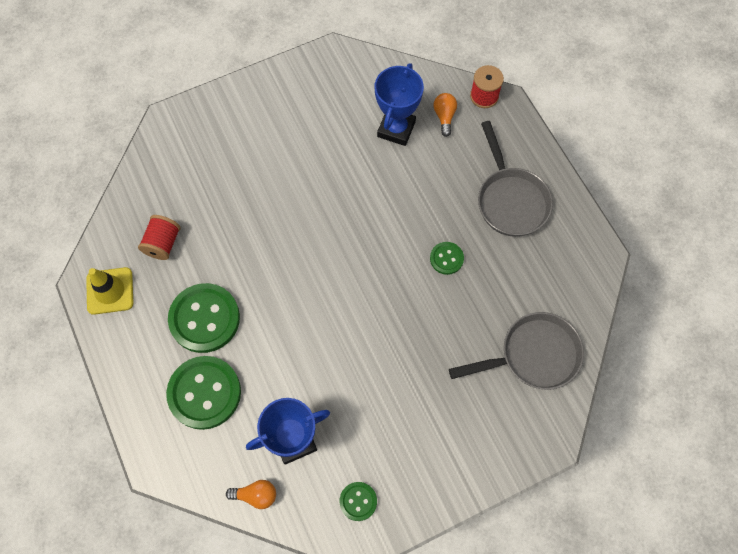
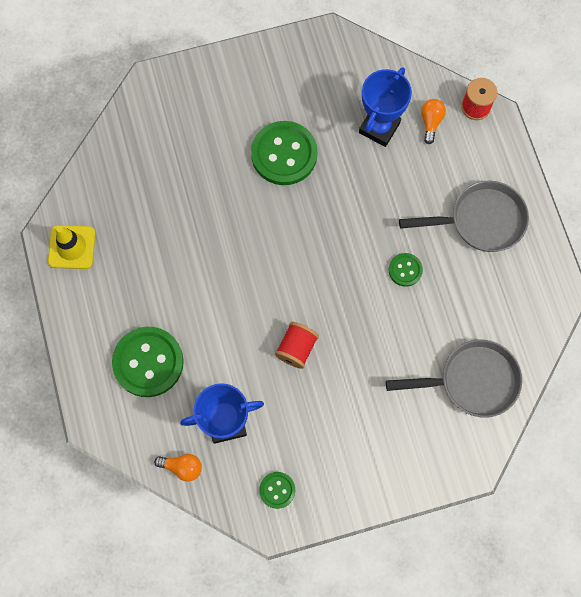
camera: 10 degrees right, 5 degrees up
red spool [138,215,181,260] -> red spool moved to [275,322,319,369]
green button [168,283,240,353] -> green button moved to [251,121,318,185]
grey pan [478,121,553,237] -> grey pan turned 90 degrees counterclockwise [399,181,529,252]

